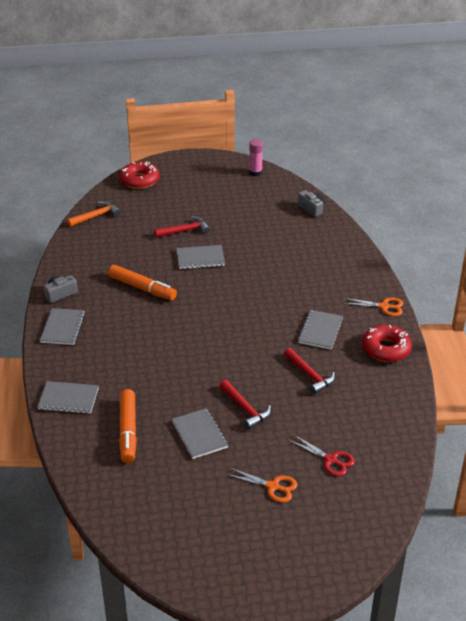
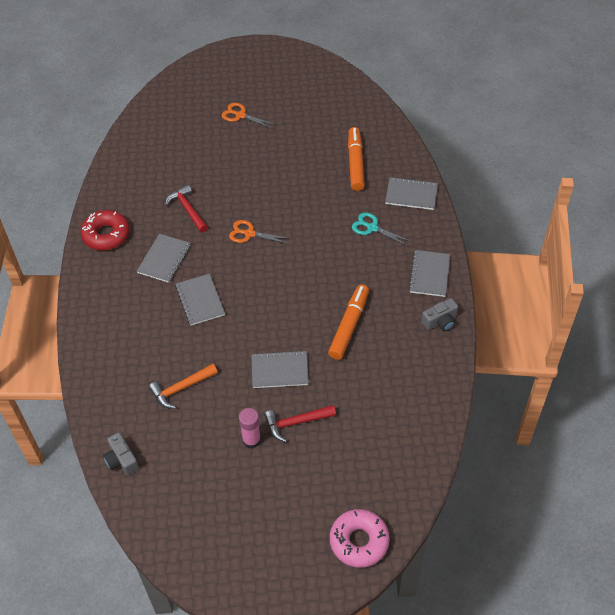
camera: 175 degrees left, 15 degrees up
orange hammer [67,201,121,227] -> orange hammer moved to [149,364,218,409]
orange marker [108,265,177,300] -> orange marker turned 75 degrees clockwise [328,284,369,360]
red donut [120,162,159,189] -> pink donut [330,509,390,568]
grey notebook [172,408,228,459] -> grey notebook moved to [175,274,225,325]
red hammer [220,380,271,429] -> none
pink glue stick [249,139,263,176] -> pink glue stick moved to [239,408,261,449]
red scissors [289,435,355,476] -> none
orange scissors [343,298,403,316] -> orange scissors moved to [229,220,292,244]
none -> turquoise scissors [352,212,412,246]

